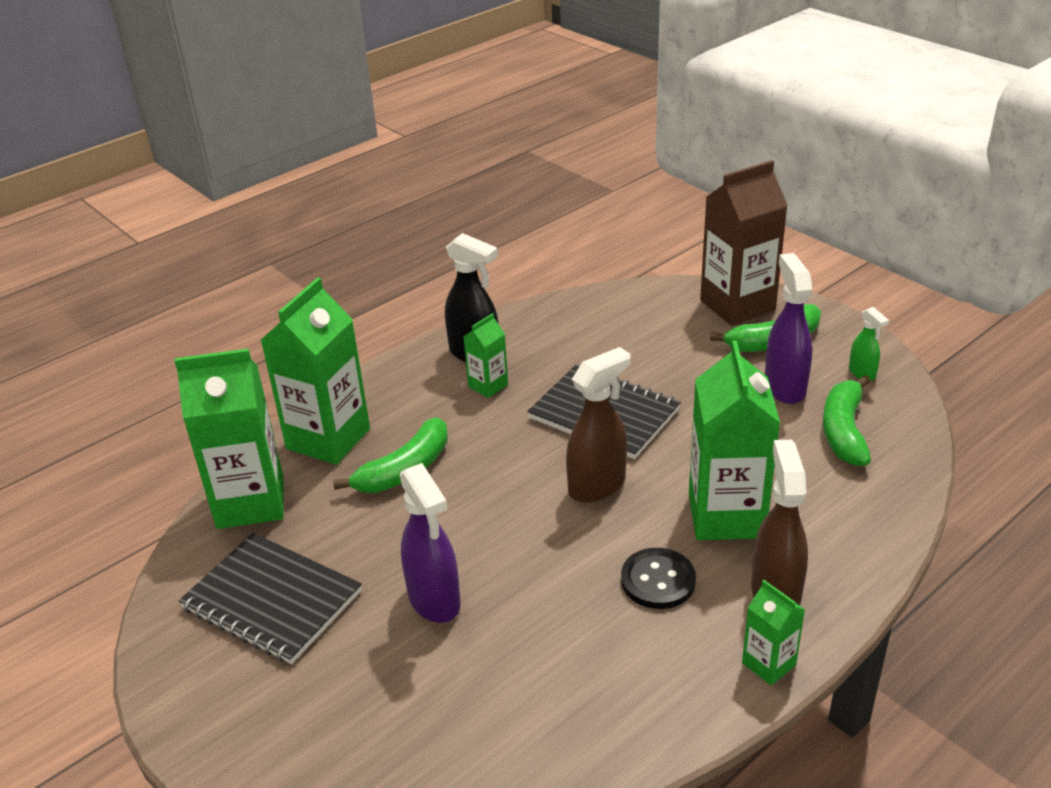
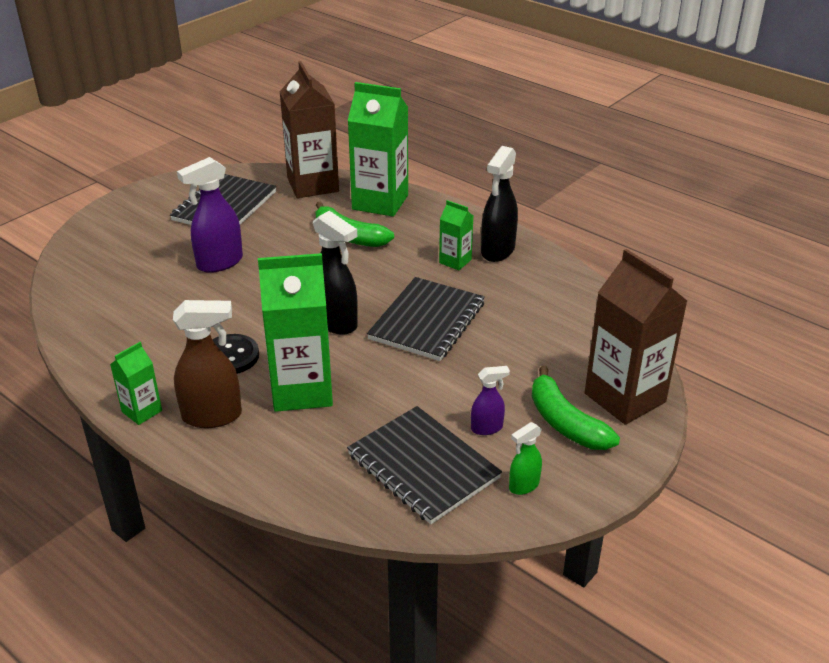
camera: 80 degrees right, 0 degrees up
green carton [175,349,284,529] -> brown carton [280,61,339,198]
brown spray bottle [566,347,631,503] -> black spray bottle [313,211,358,335]
purple spray bottle [765,253,813,404] -> purple spray bottle [471,366,510,435], size x0.55
green banana [823,375,871,466] -> black notebook [347,406,502,524]

